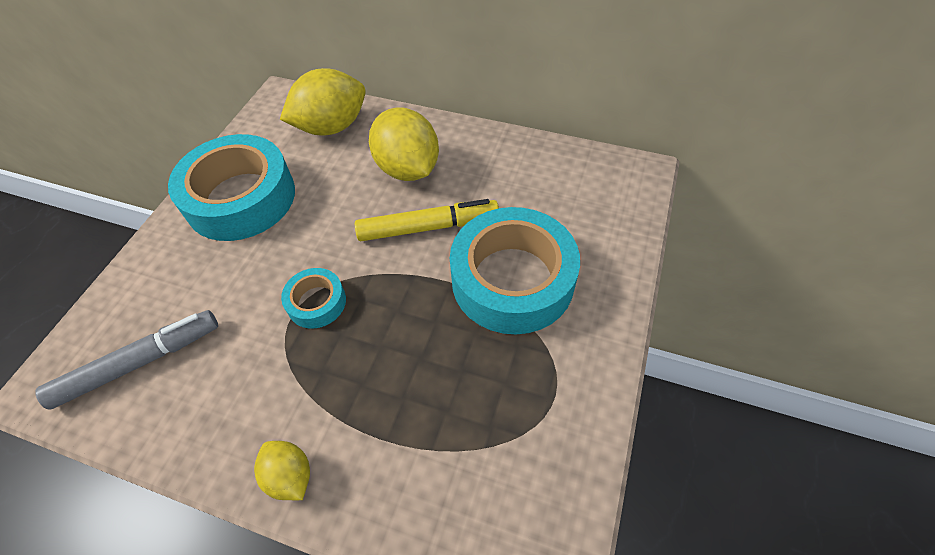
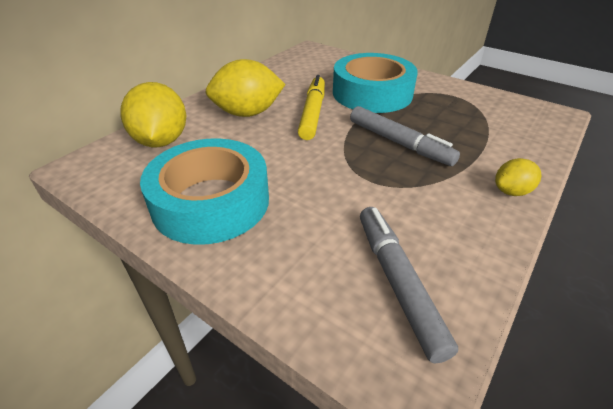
camera: 75 degrees left, 15 degrees down
turquoise tape [281,268,346,329] -> none
none -> grey marker [350,106,460,166]

